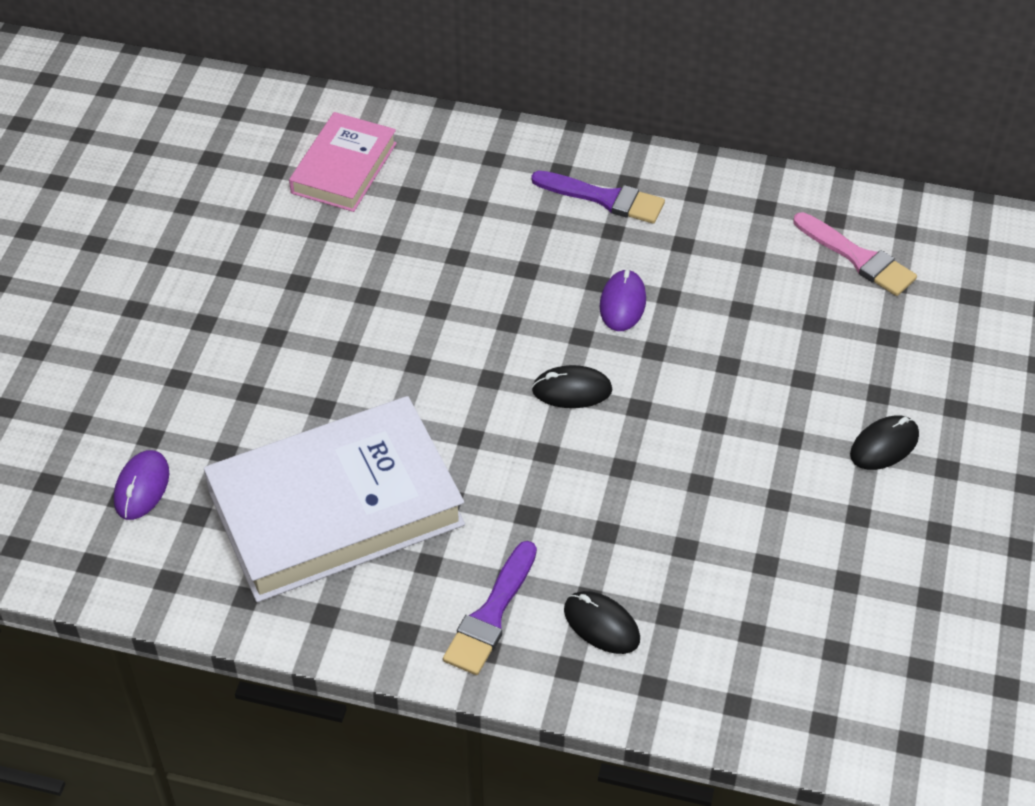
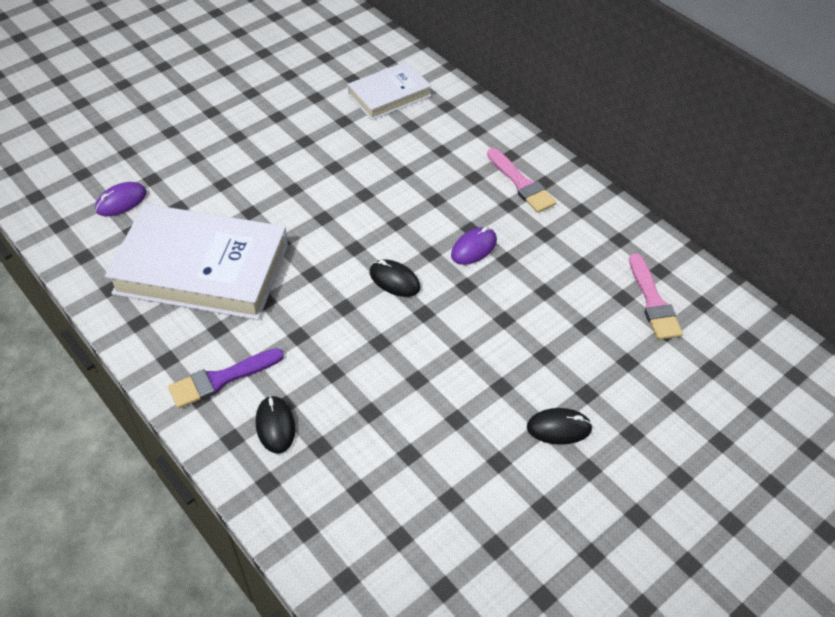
camera: 35 degrees right, 0 degrees up
pink book [289,112,397,212] -> white book [348,61,431,120]
purple brush [531,171,665,224] -> pink brush [487,148,557,213]

